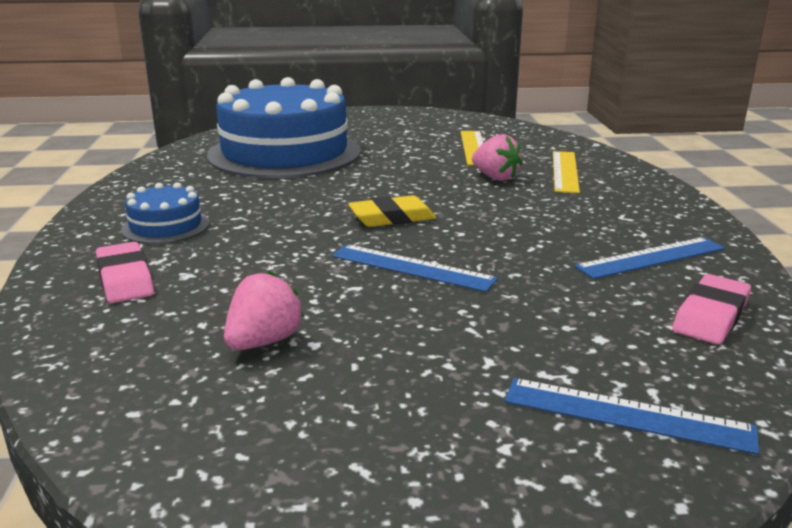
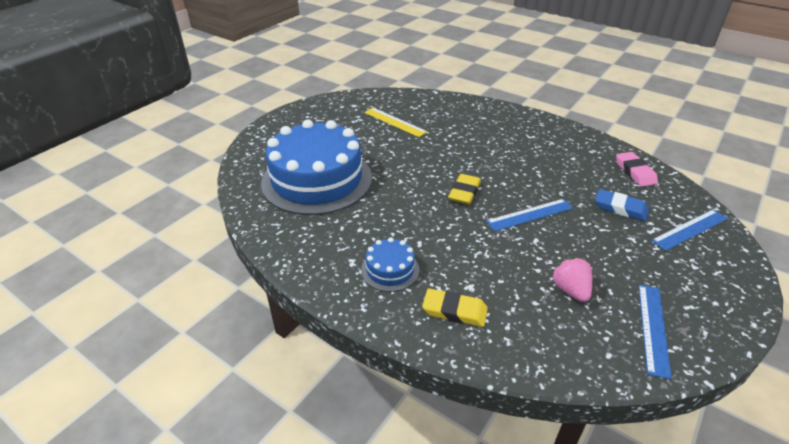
camera: 50 degrees left, 15 degrees up
pink eraser [96,242,154,303] -> yellow eraser [422,288,488,327]
pink strawberry [472,134,523,181] -> none
yellow ruler [553,151,580,193] -> none
blue ruler [574,237,725,279] -> blue ruler moved to [639,285,672,379]
none -> blue eraser [595,189,649,221]

